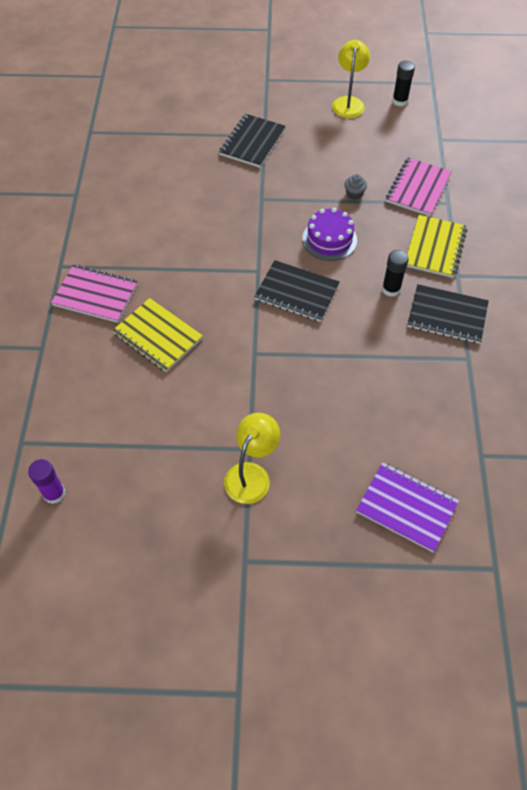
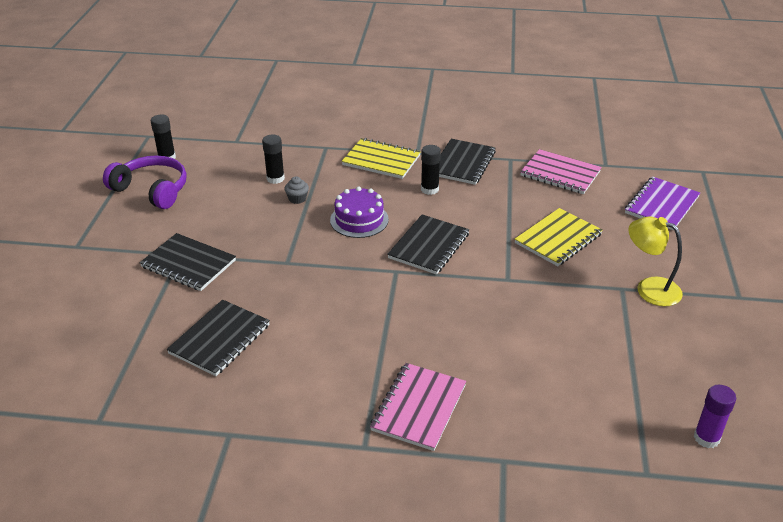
camera: 85 degrees left, 20 degrees down
yellow notebook [112,298,203,372] -> yellow notebook moved to [515,208,603,266]
yellow lamp [332,40,370,118] -> purple headphones [103,156,186,209]
pink notebook [386,158,452,216] -> pink notebook moved to [520,149,602,194]
none -> black notebook [167,299,270,376]
none -> black glue stick [262,135,285,184]

